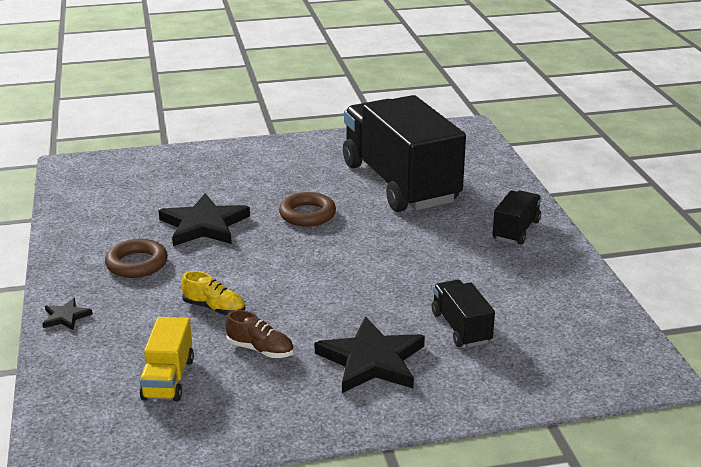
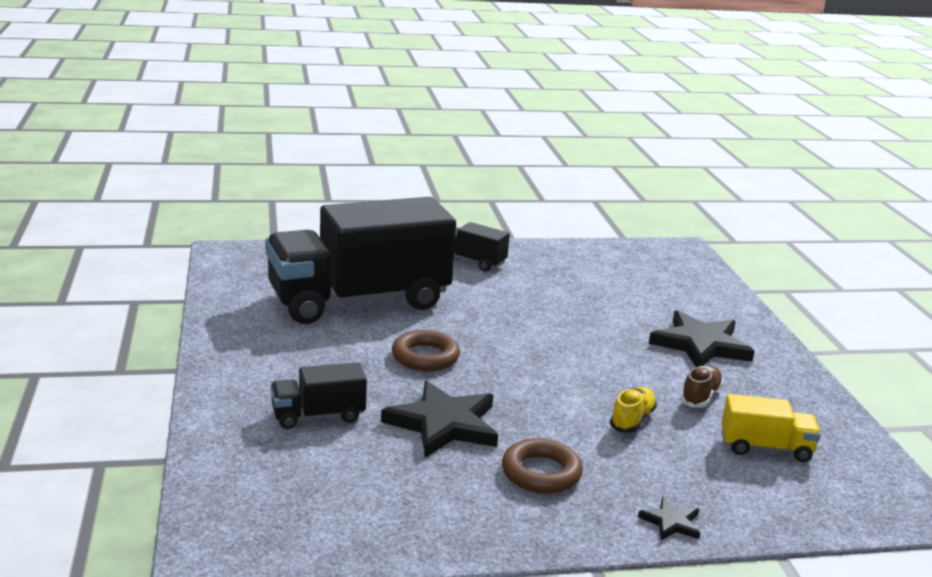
camera: 90 degrees left, 5 degrees down
black truck [432,280,495,348] -> black truck moved to [270,362,367,429]

